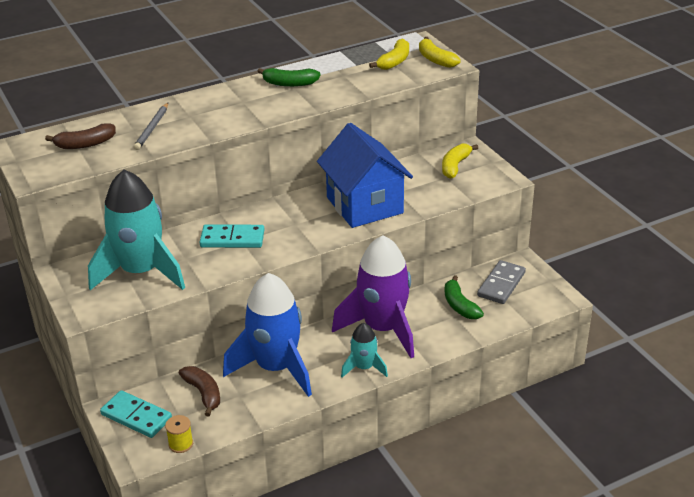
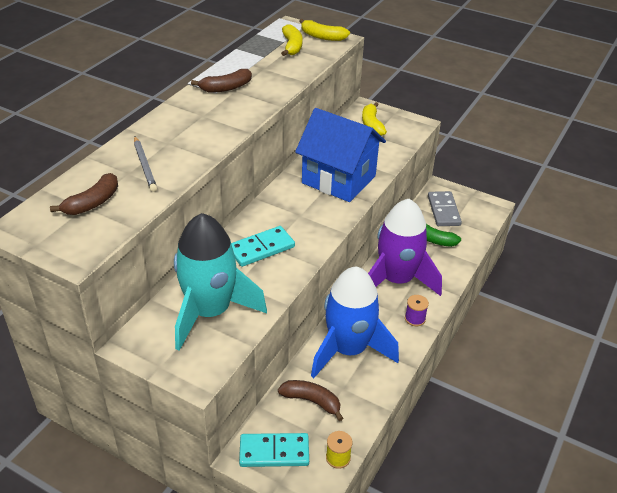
camera: 35 degrees left, 5 degrees up
green banana [257,68,320,87] -> brown banana [191,69,252,93]
turquoise rocket [341,323,388,377] -> purple spool [405,295,429,326]

